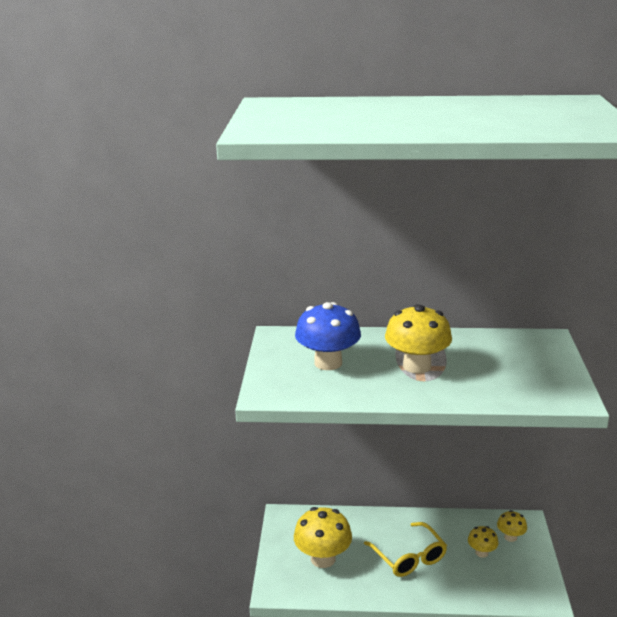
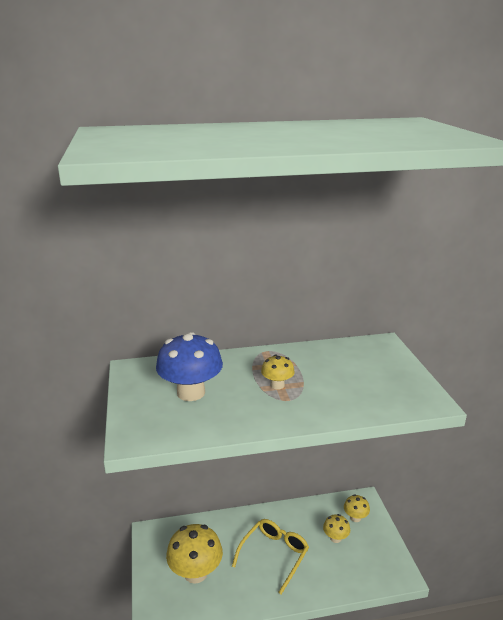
camera: 15 degrees left, 0 degrees up
yellow glasses [364,522,447,577] -> yellow glasses turned 105 degrees counterclockwise [232,519,309,594]
yellow mushroom [385,304,452,374] -> yellow mushroom [261,355,295,390], size x0.52

